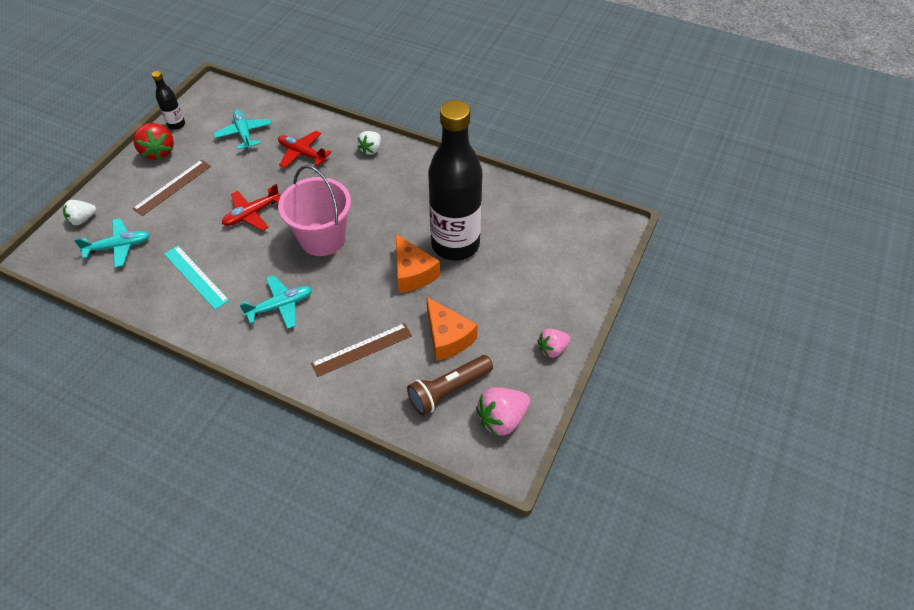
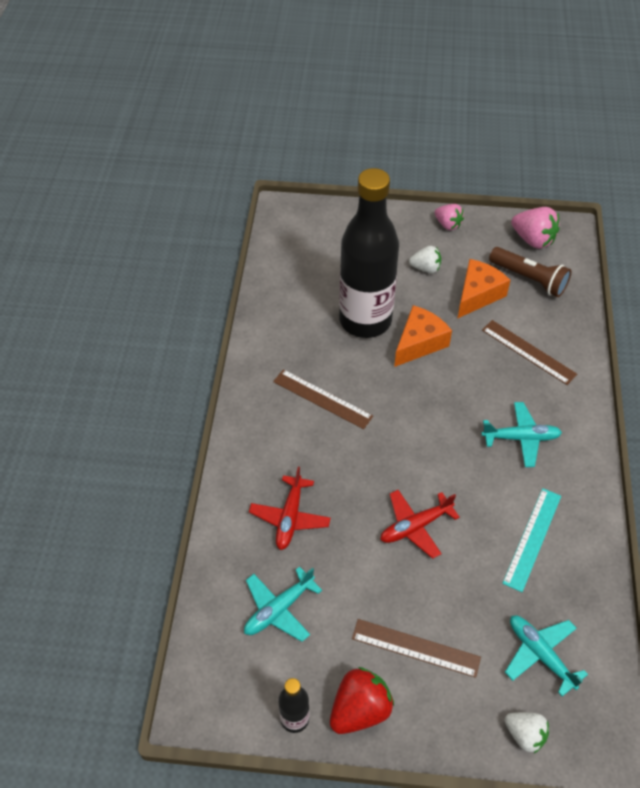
camera: 110 degrees left, 0 degrees up
red plane [222,184,280,231] -> red plane turned 120 degrees clockwise [380,490,460,559]
turquoise plane [240,276,312,329] -> turquoise plane turned 135 degrees clockwise [481,402,562,467]
pink bucket [278,165,351,256] -> none
white strawberry [357,131,381,155] -> white strawberry moved to [409,246,441,273]
none -> brown ruler [273,369,373,429]

